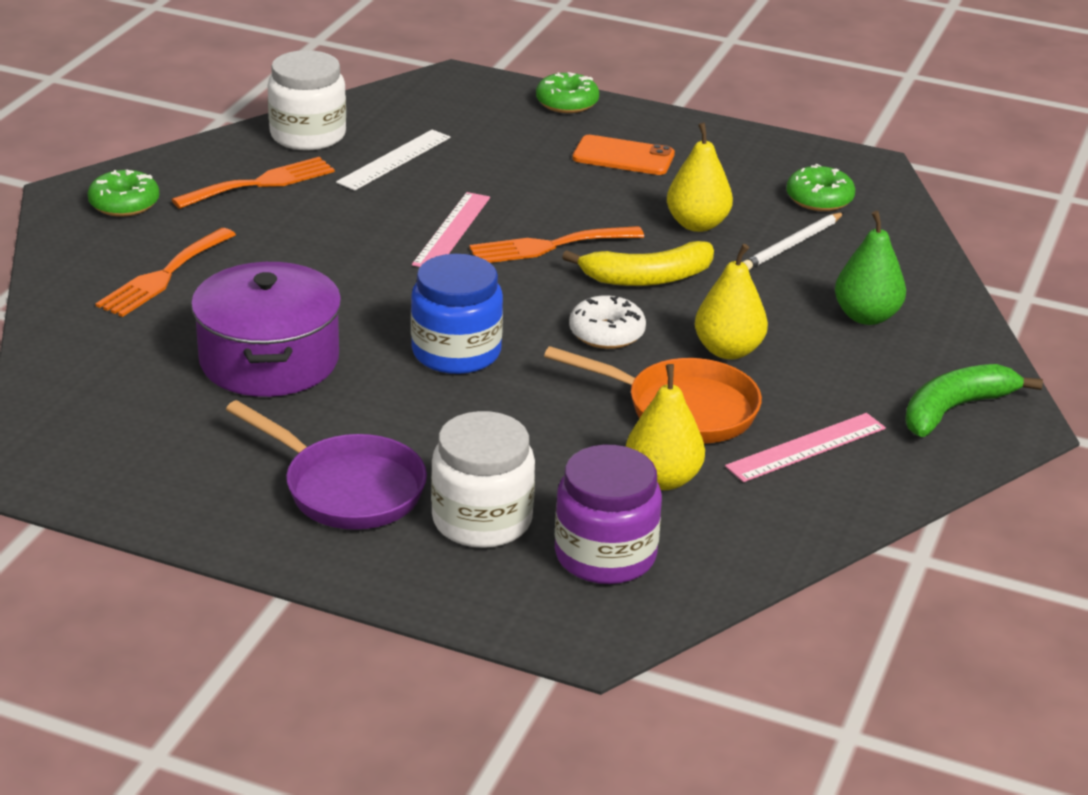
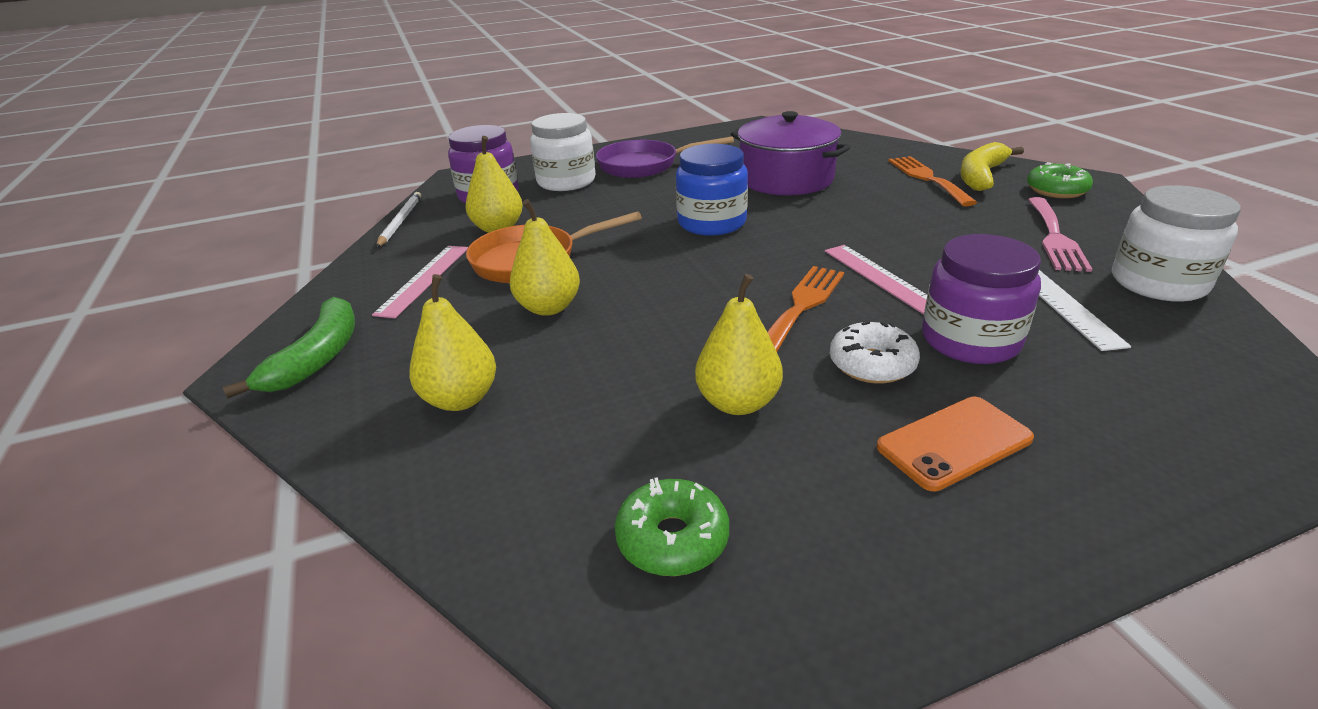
camera: 140 degrees right, 0 degrees up
orange fork [171,157,335,209] -> pink fork [1028,197,1092,272]
green donut [536,72,599,113] -> none
yellow banana [562,241,714,286] -> yellow banana moved to [960,142,1024,191]
white donut [569,295,646,349] -> white donut moved to [830,321,920,384]
white pencil [743,212,844,270] -> white pencil moved to [376,192,421,248]
green pear [835,211,906,325] -> yellow pear [409,274,496,411]
none -> purple jar [922,234,1041,364]

